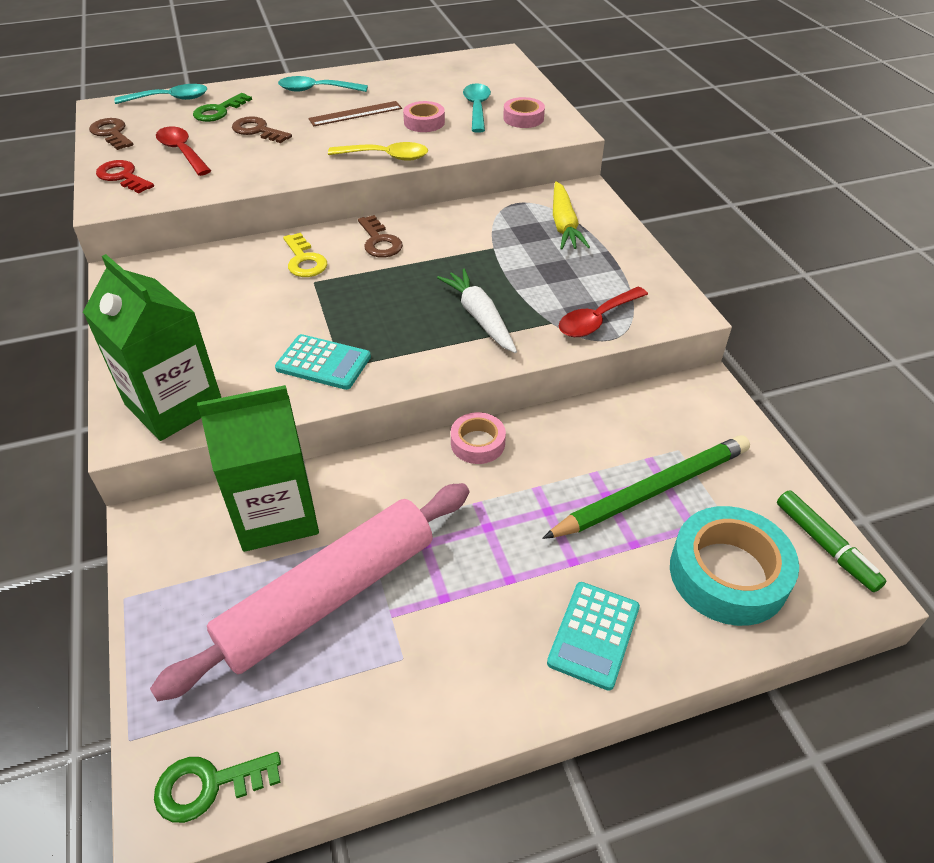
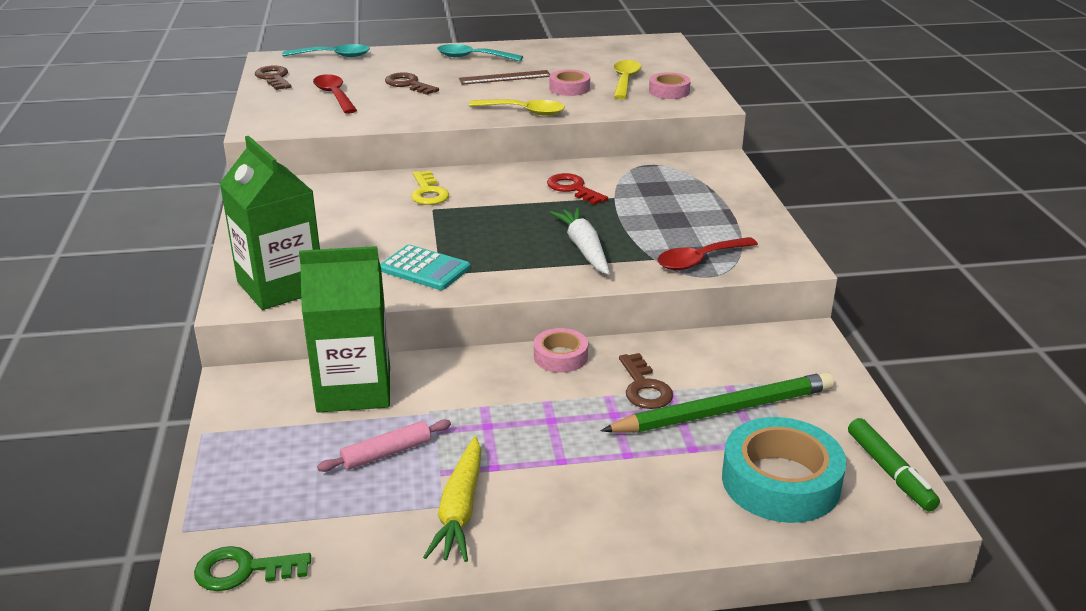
camera: 10 degrees right, 15 degrees down
red key [96,160,154,193] -> red key moved to [547,173,608,205]
pink rolling pin [150,483,469,701] -> pink rolling pin [317,419,451,472], size x0.41
green key [193,93,252,122] -> none
brown key [358,215,403,258] -> brown key moved to [619,353,673,409]
turquoise spoon [463,83,491,133] -> yellow spoon [614,60,641,99]
turquoise calculator [547,582,640,691] -> none
yellow carrot [553,181,590,250] -> yellow carrot moved to [423,436,481,562]

